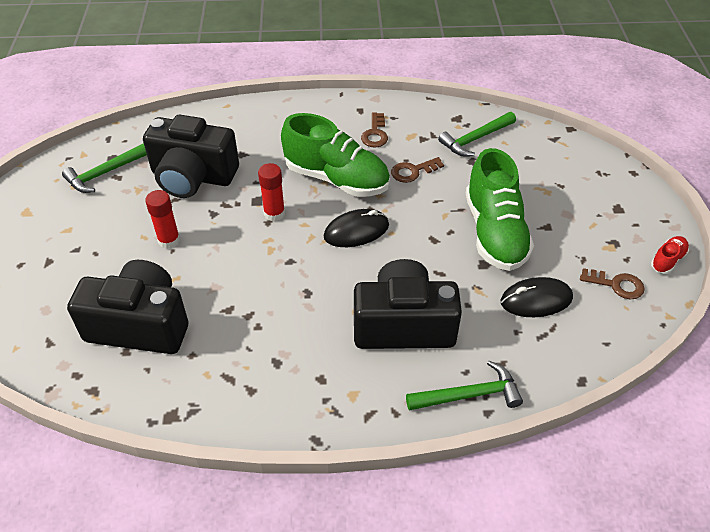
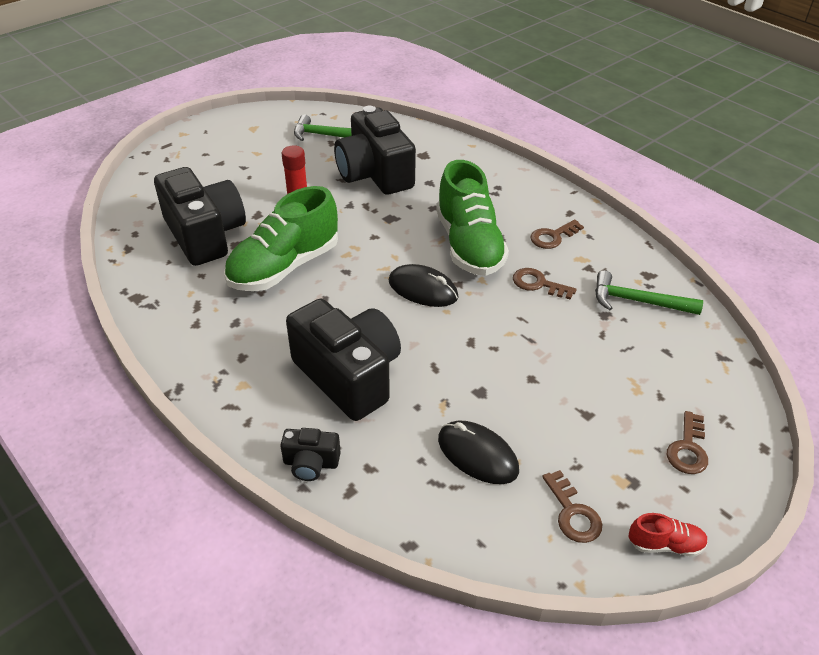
camera: 50 degrees right, 5 degrees down
red glue stick [258,163,285,221] -> none
green hammer [406,361,523,411] -> black camera [280,428,341,481]
green shoe [466,148,534,271] -> green shoe moved to [224,186,338,291]
none -> brown key [667,411,708,474]

